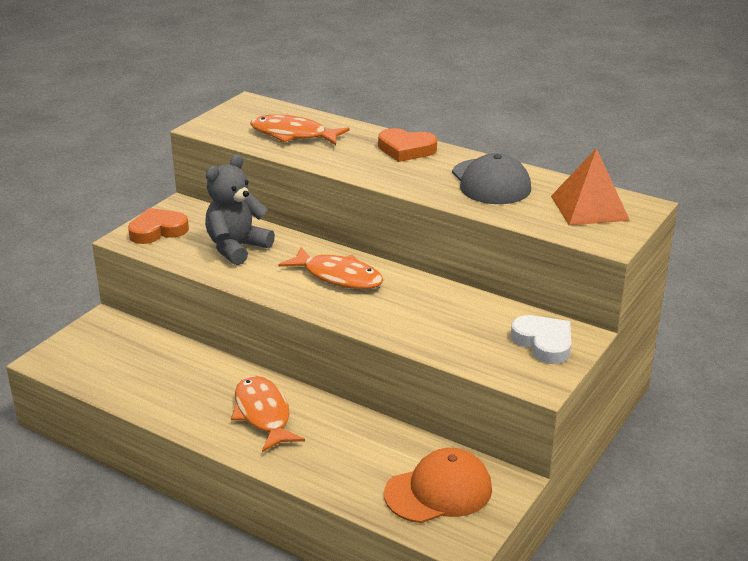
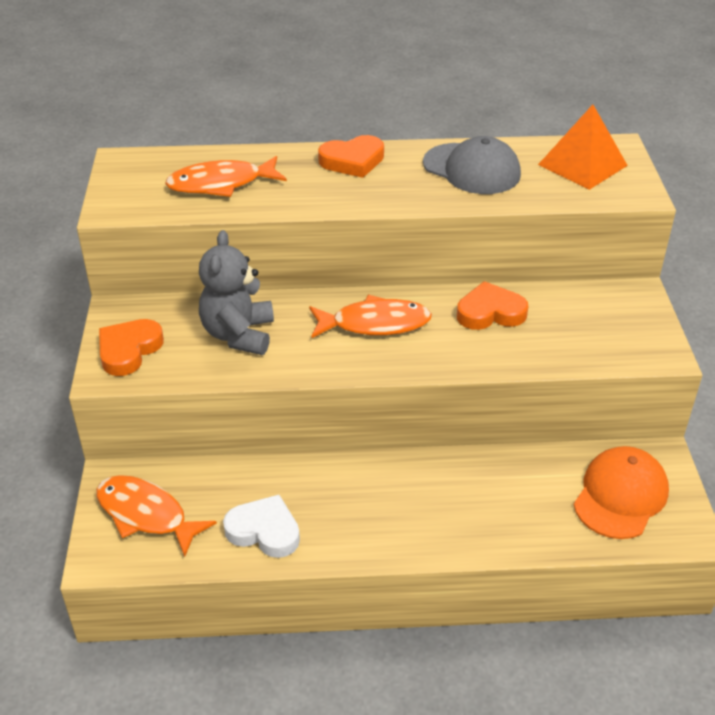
camera: 35 degrees left, 10 degrees up
orange fish [231,376,305,452] -> orange fish moved to [96,475,217,557]
white heart [511,315,571,364] -> white heart moved to [223,495,300,558]
none -> orange heart [457,281,528,330]

